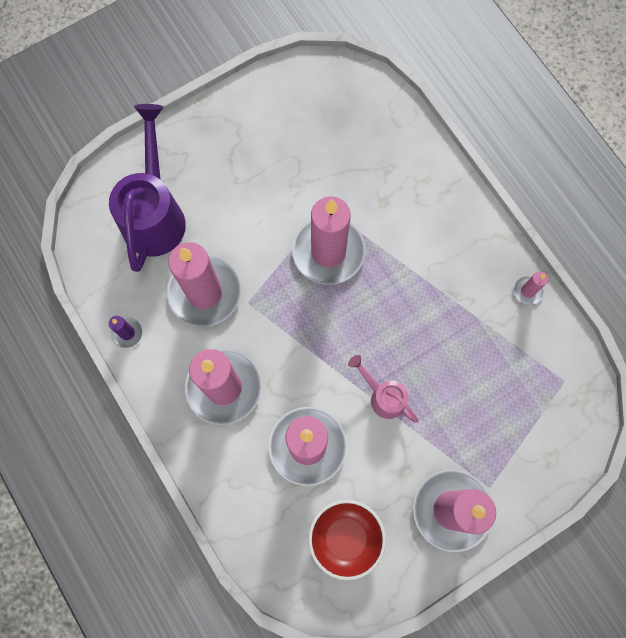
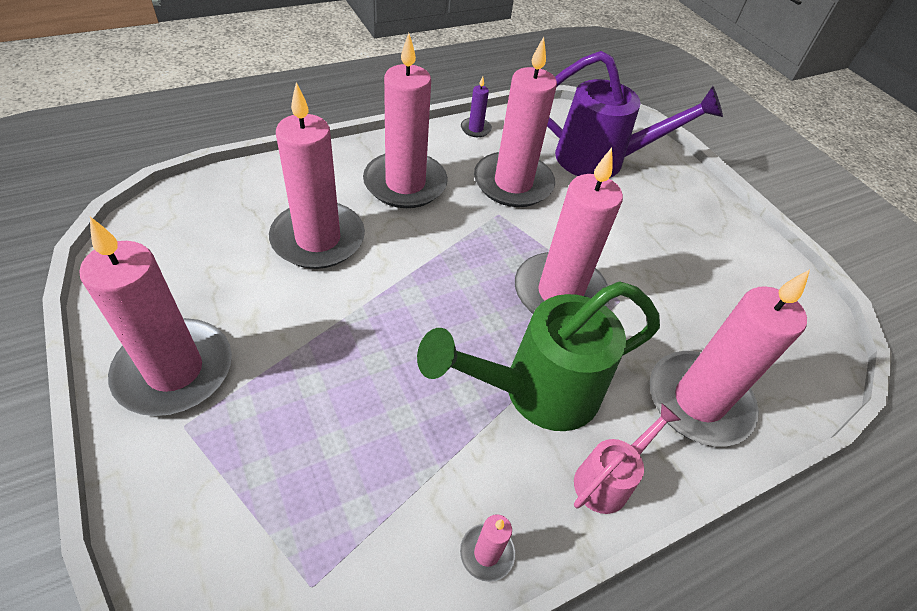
camera: 90 degrees right, 25 degrees down
red bowl [308,500,386,580] -> none
pink watering can [348,355,418,423] -> pink watering can moved to [574,403,681,514]
none -> green watering can [417,281,660,431]
none -> pink candle [650,270,810,447]

